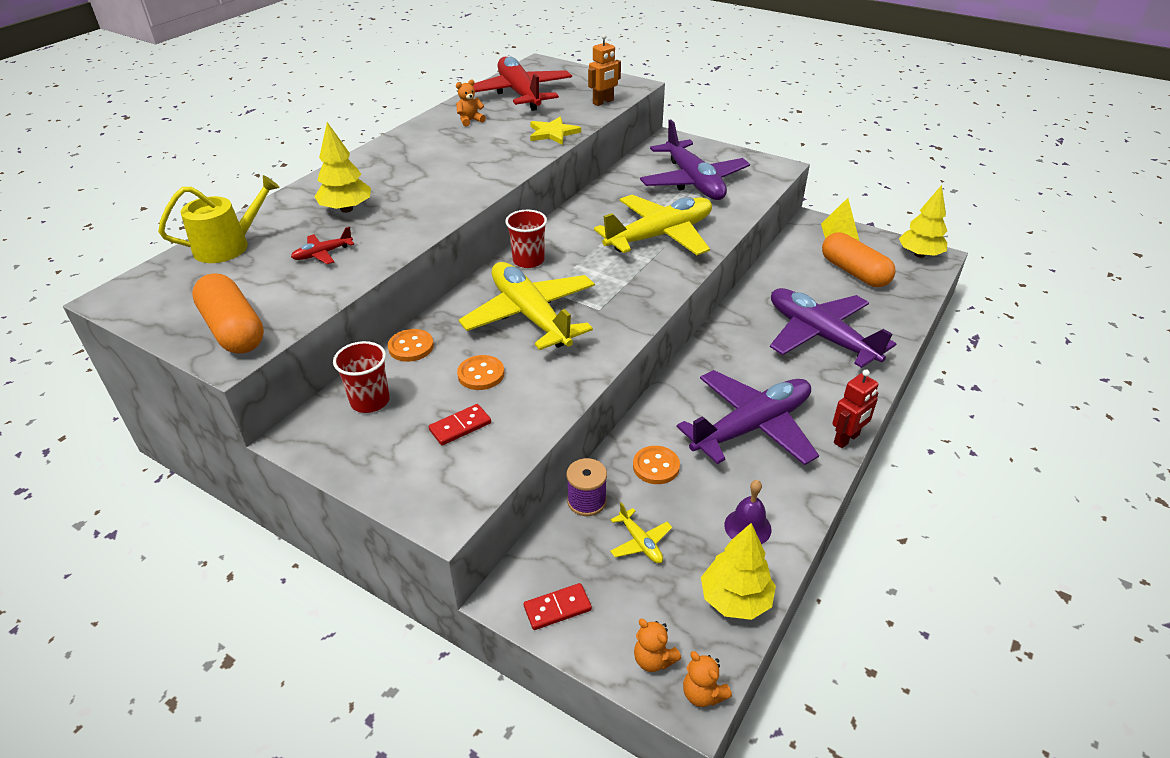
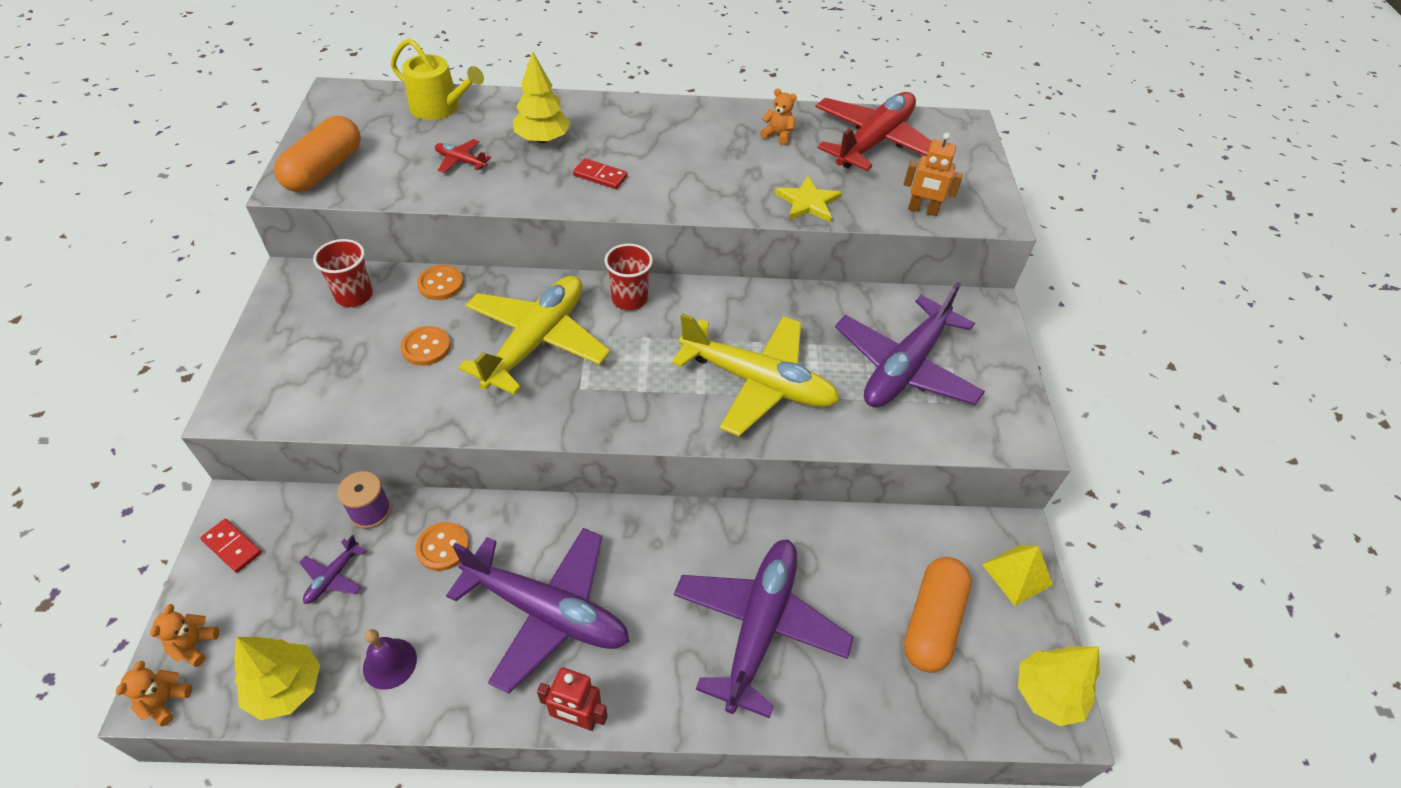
camera: 55 degrees right, 10 degrees up
red domino [429,404,491,445] -> red domino moved to [573,158,628,189]
yellow plane [610,502,672,563] -> purple plane [299,535,366,604]

